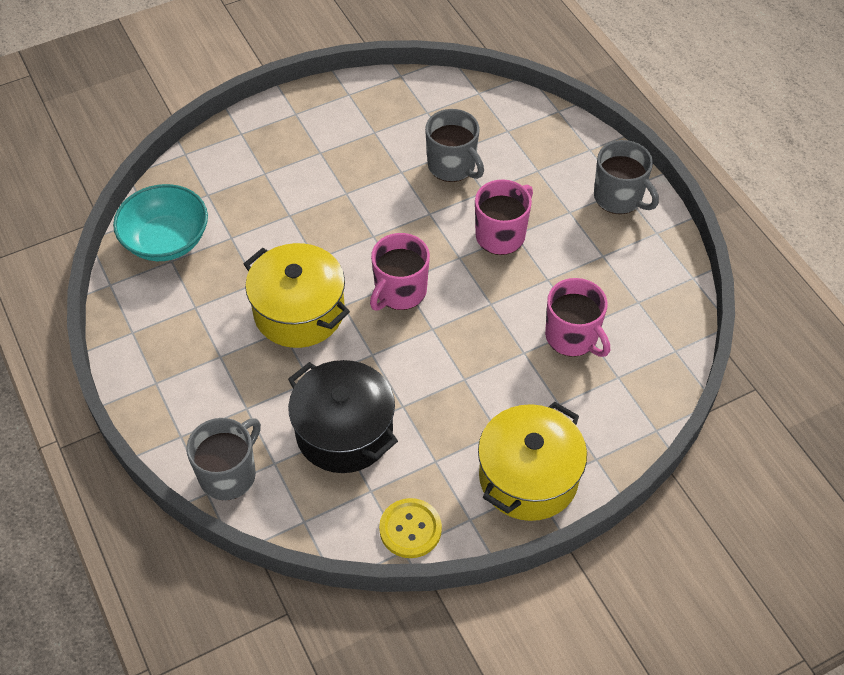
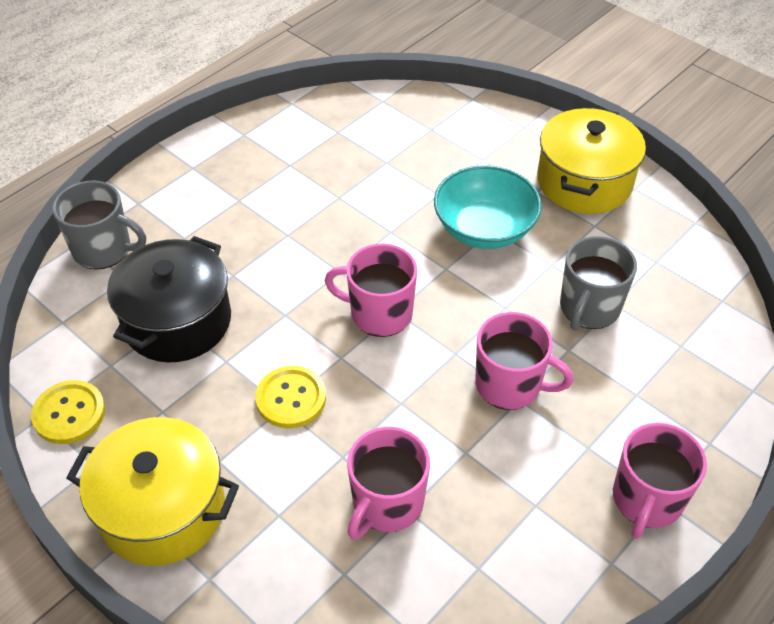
camera: 70 degrees right, 5 degrees down
turquoise bowl [113,184,208,261] -> turquoise bowl moved to [434,165,542,249]
yellow pot [244,243,350,348] -> yellow pot moved to [537,107,646,214]
grey mug [594,140,659,214] -> pink mug [613,423,707,539]
none -> yellow button [255,366,326,428]

